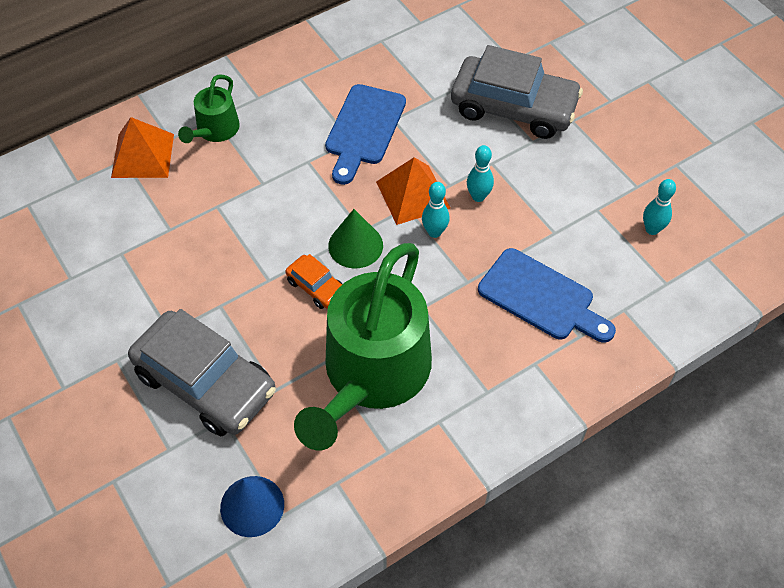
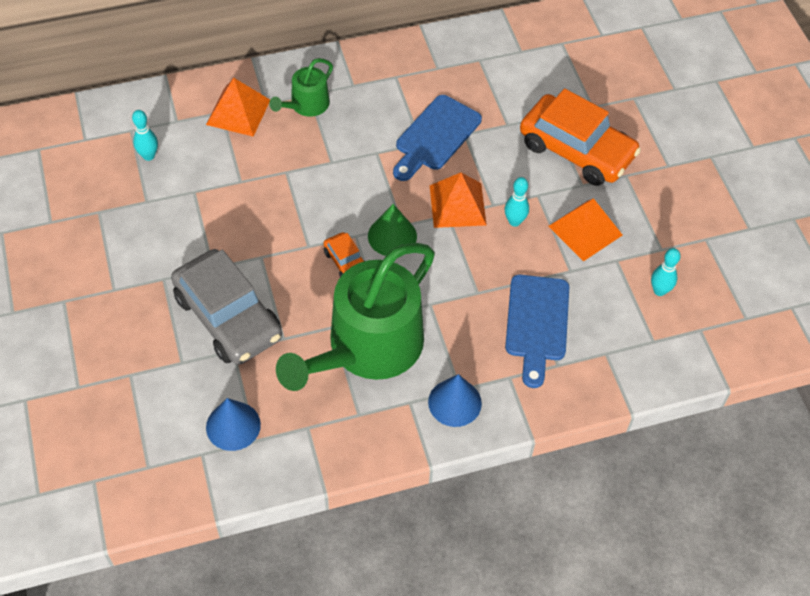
camera: 15 degrees right, 0 degrees up
turquoise bowling pin [422,182,450,238] -> turquoise bowling pin moved to [132,110,158,161]
grey car [451,45,583,139] -> orange car [520,88,641,186]
blue cutting board [478,248,616,343] -> blue cutting board turned 45 degrees clockwise [505,274,569,388]
none -> blue cone [428,374,482,427]
none -> orange pyramid [548,198,622,261]

